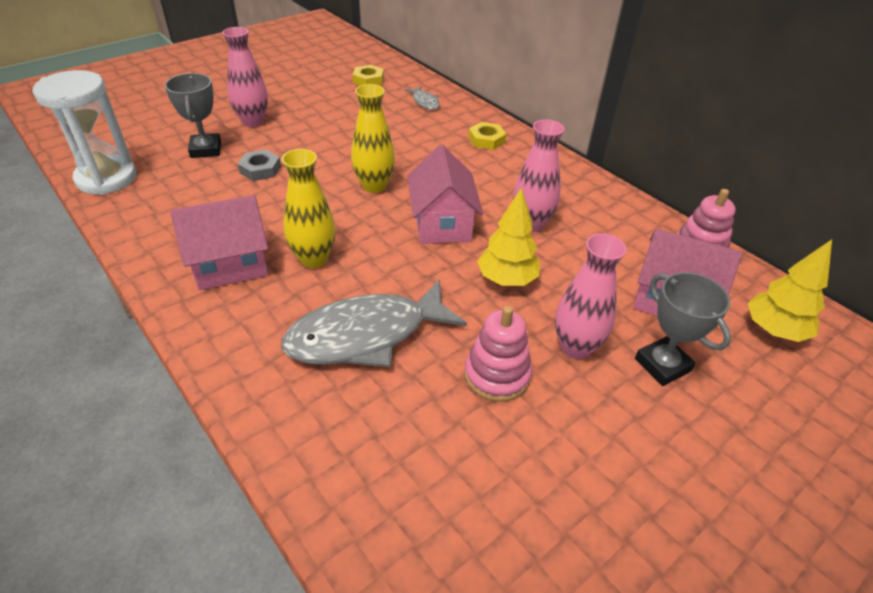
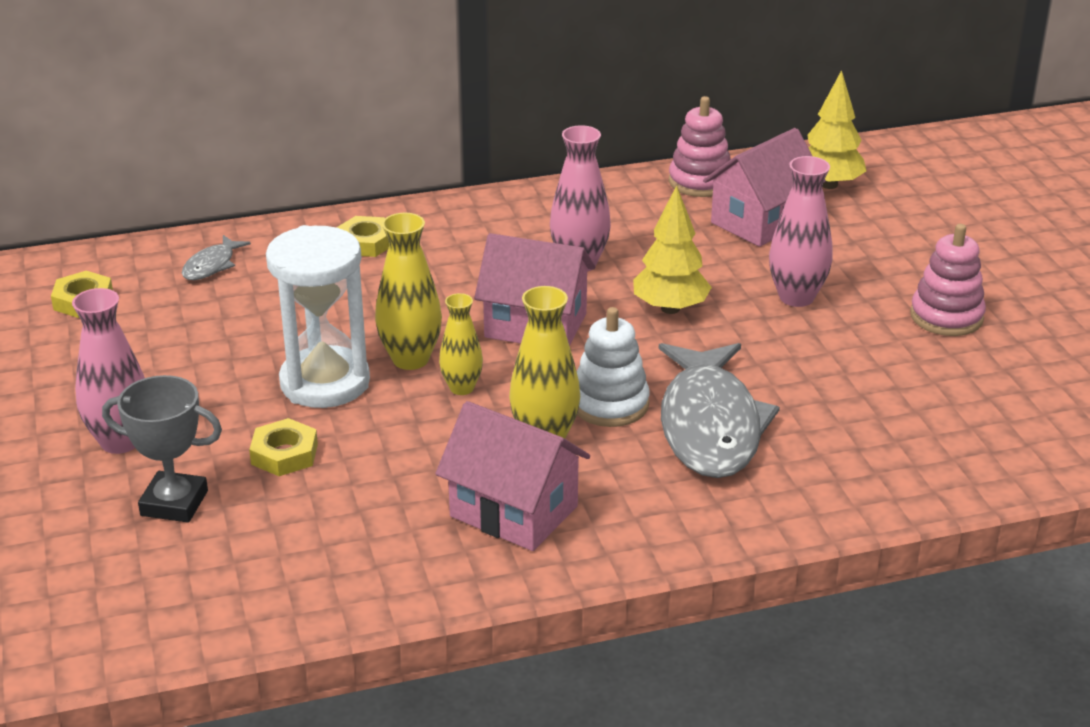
camera: 65 degrees left, 10 degrees down
white hourglass [33,70,137,195] -> white hourglass moved to [266,225,370,408]
pink house [170,195,269,290] -> pink house turned 60 degrees counterclockwise [436,401,590,551]
grey nut [238,149,281,181] -> yellow nut [249,418,318,476]
grey fish [405,86,440,110] -> grey fish turned 120 degrees clockwise [182,235,251,280]
pink stacking toy [464,306,532,402] -> pink stacking toy moved to [910,224,986,336]
grey trophy [635,272,731,386] -> none
none -> yellow vase [439,293,483,395]
none -> white stacking toy [577,307,650,427]

